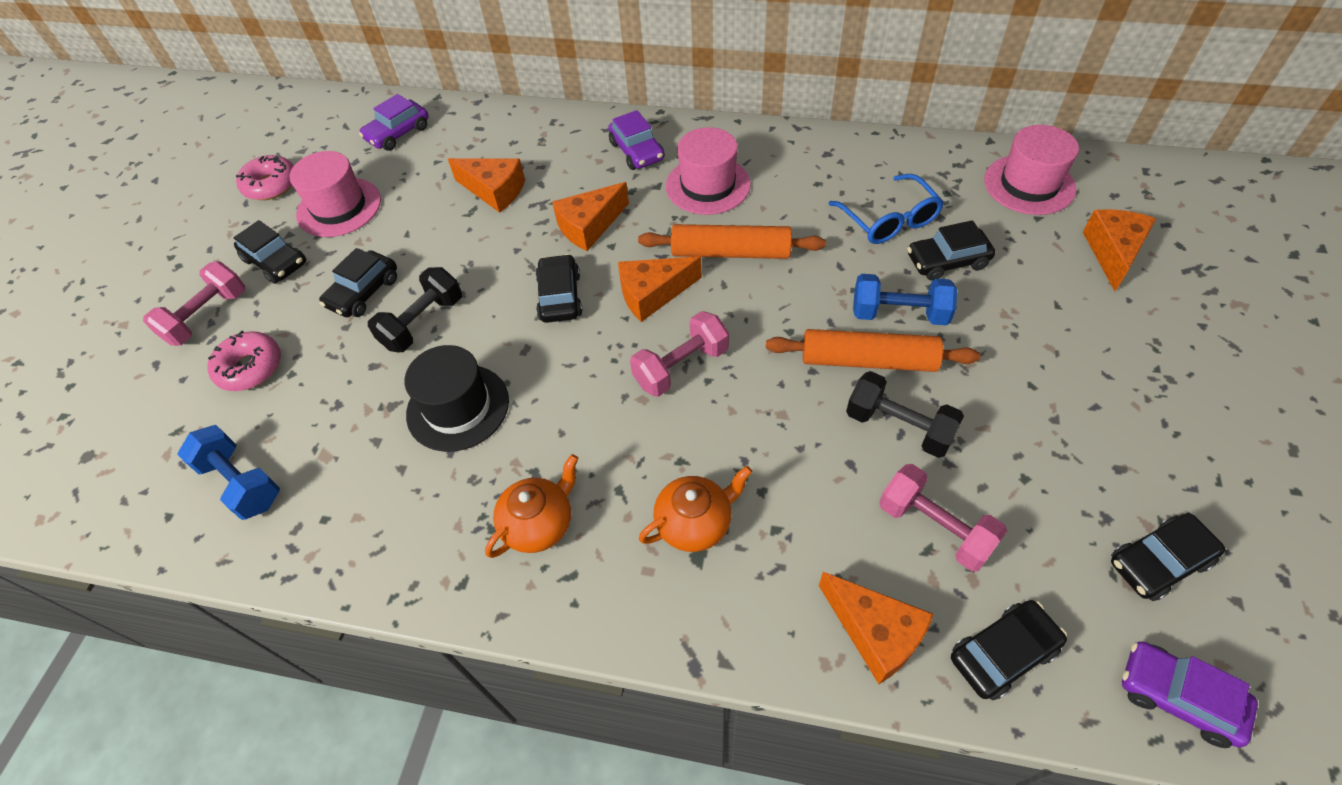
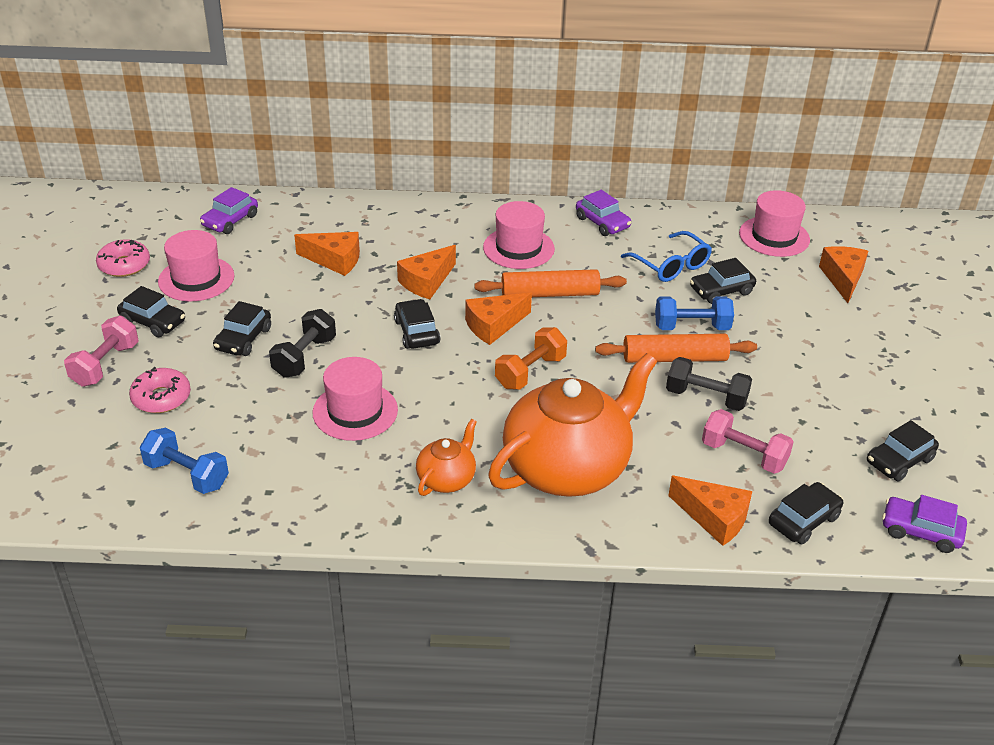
camera: 15 degrees left, 15 degrees down
black hat [404,345,509,452] -> pink hat [312,357,398,441]
purple car [608,110,665,170] -> purple car moved to [576,190,631,236]
pink dumbbell [630,311,729,397] -> orange dumbbell [495,327,567,390]
orange teapot [639,466,752,552] -> orange teapot [488,353,657,497], size x2.16

